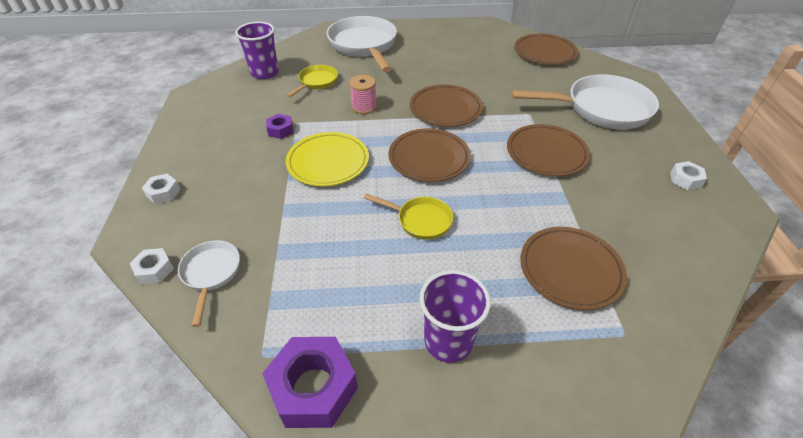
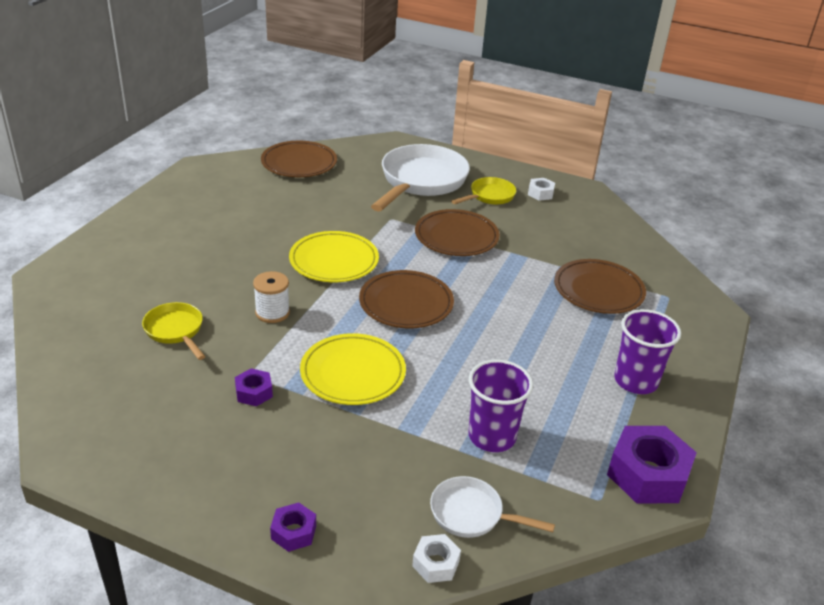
camera: 65 degrees left, 10 degrees down
white nut [142,174,180,204] -> purple nut [270,502,316,552]
purple cup [235,22,279,79] -> purple cup moved to [469,359,533,452]
white pan [327,16,397,72] -> none
pink spool [349,75,377,114] -> white spool [253,271,290,323]
yellow pan [364,193,453,240] -> yellow pan moved to [451,177,516,205]
brown plate [410,84,483,127] -> yellow plate [289,231,379,282]

